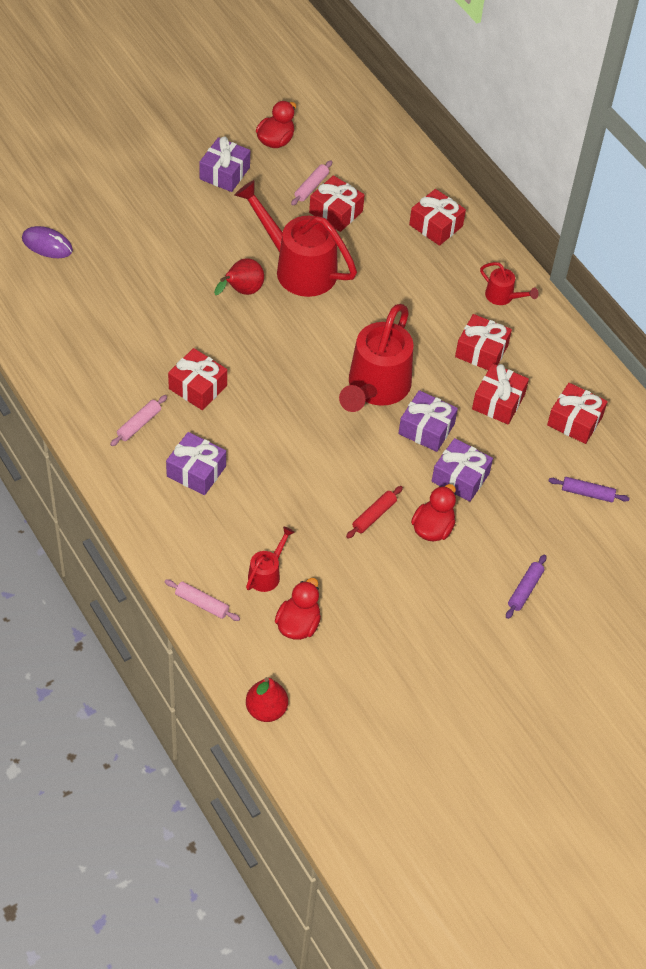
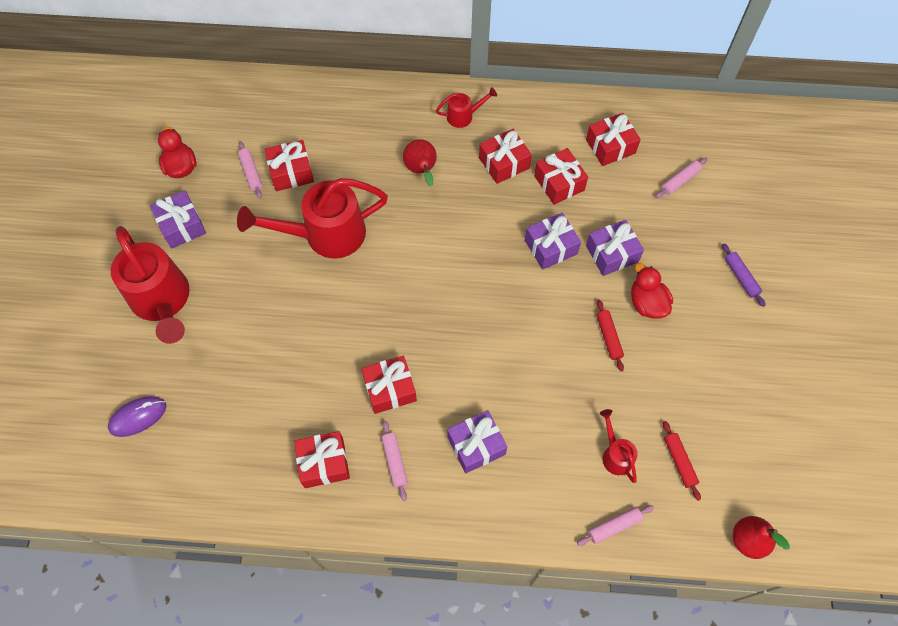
camera: 50 degrees left, 10 degrees up
red pear [214,258,264,295] -> red pear moved to [403,139,437,186]
red duck [275,578,321,640] -> red rolling pin [663,421,701,501]
red watering can [339,304,413,412] -> red watering can moved to [111,226,190,344]
red gift [409,189,466,246] -> red gift moved to [294,431,350,488]
purple rolling pin [549,477,630,502] -> pink rolling pin [655,158,707,198]

